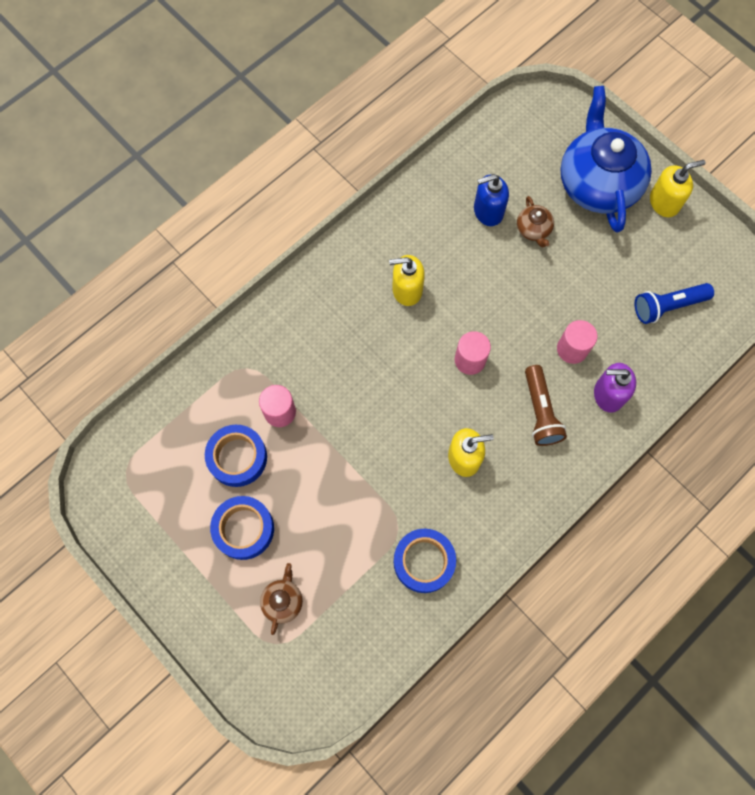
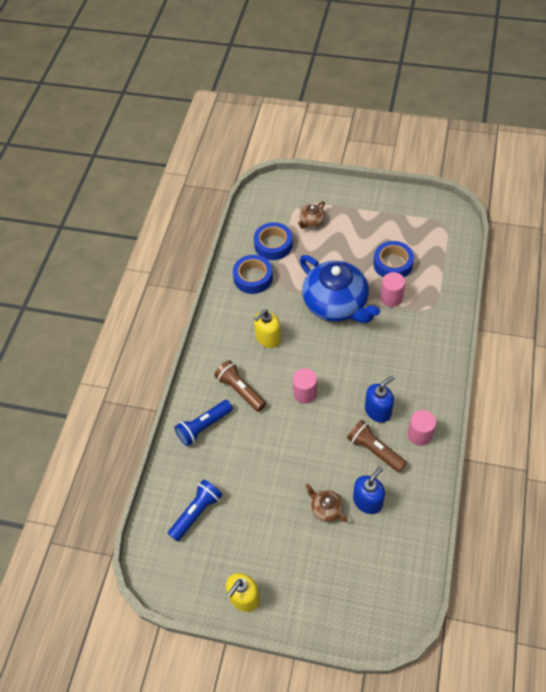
camera: 150 degrees right, 15 degrees down
blue tape [210,496,274,560] -> blue tape moved to [254,222,293,260]
brown teapot [260,563,303,635] -> brown teapot turned 60 degrees clockwise [298,201,325,228]
yellow soap dispenser [389,255,425,306] -> blue soap dispenser [365,376,395,423]
pink cylinder [557,320,597,364] -> pink cylinder moved to [408,410,436,446]
blue teapot [560,86,652,233] -> blue teapot moved to [300,255,380,323]
purple soap dispenser [594,363,636,413] -> blue flashlight [174,400,233,446]
none -> brown flashlight [347,420,407,472]

